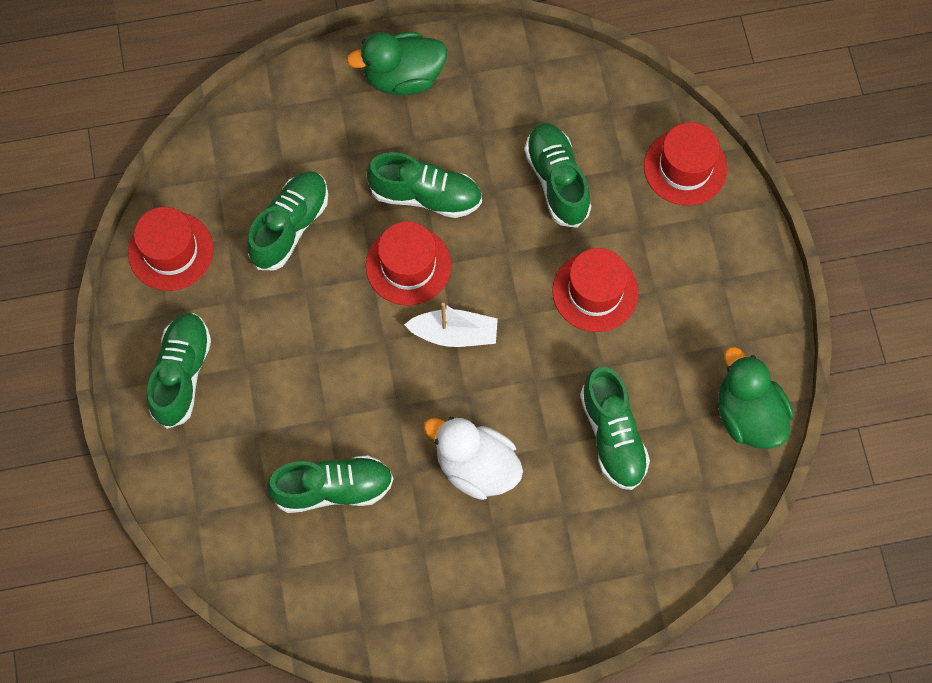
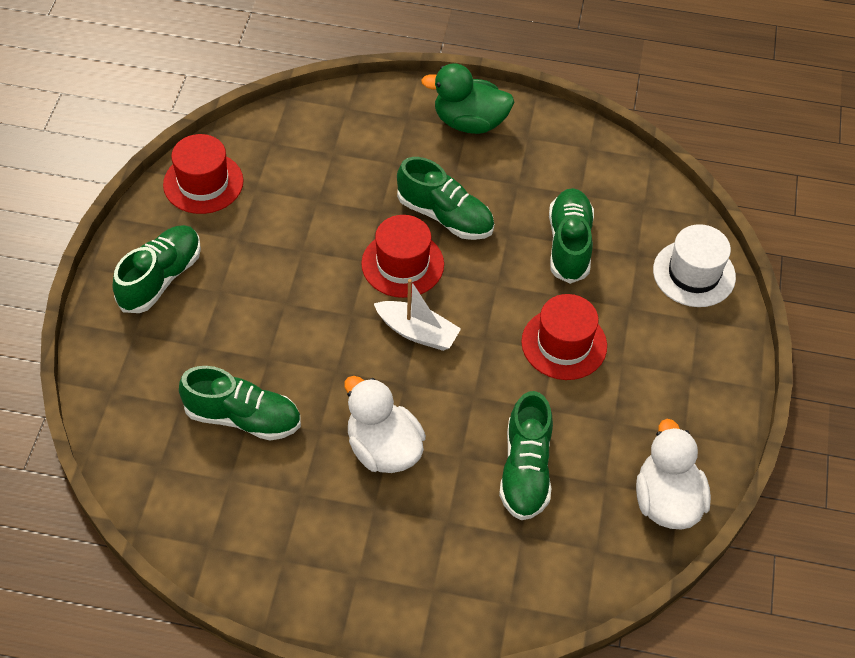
camera: 20 degrees right, 15 degrees down
green shoe [247,171,328,270] -> none
red hat [644,122,728,206] -> white hat [653,224,736,307]
green duck [718,347,794,449] -> white duck [636,419,711,530]

